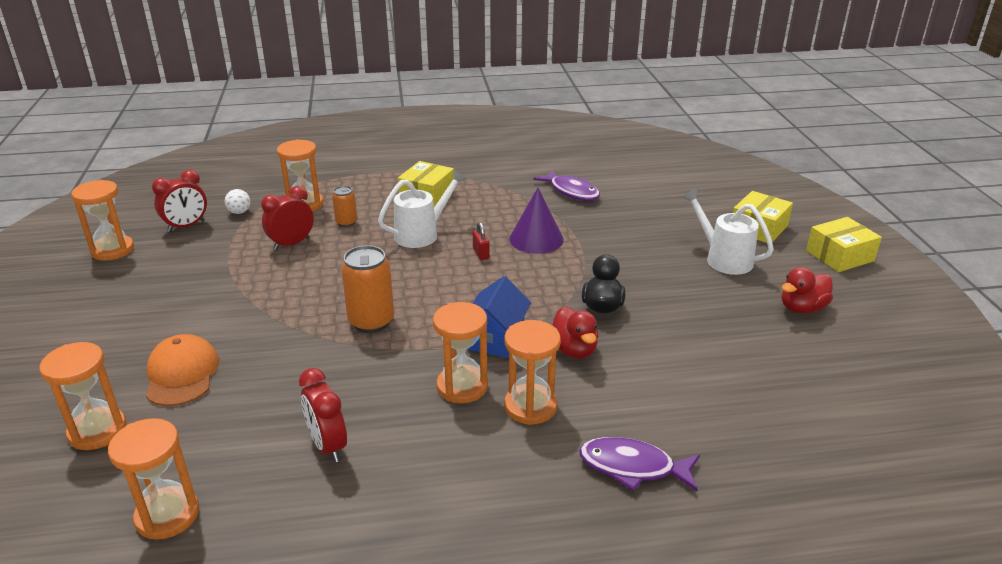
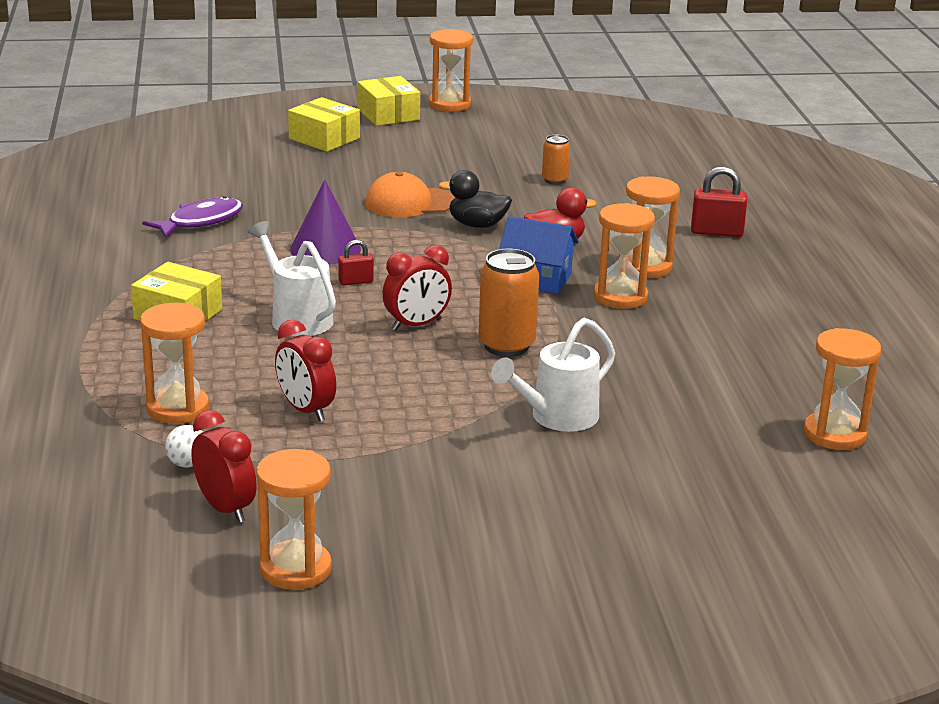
camera: 90 degrees left, 5 degrees down
orange hourglass [39,342,127,450] -> orange hourglass moved to [429,29,473,112]
orange cap [146,334,219,406] -> orange cap moved to [366,172,455,217]
red clock [299,368,347,462] -> red clock moved to [382,245,452,330]
orange can [332,186,357,227] -> orange can moved to [542,135,570,185]
purple fish [579,437,700,491] -> red padlock [691,166,747,237]
white watering can [682,188,774,275] -> white watering can moved to [491,318,615,432]
red duck [781,267,833,314] -> none

